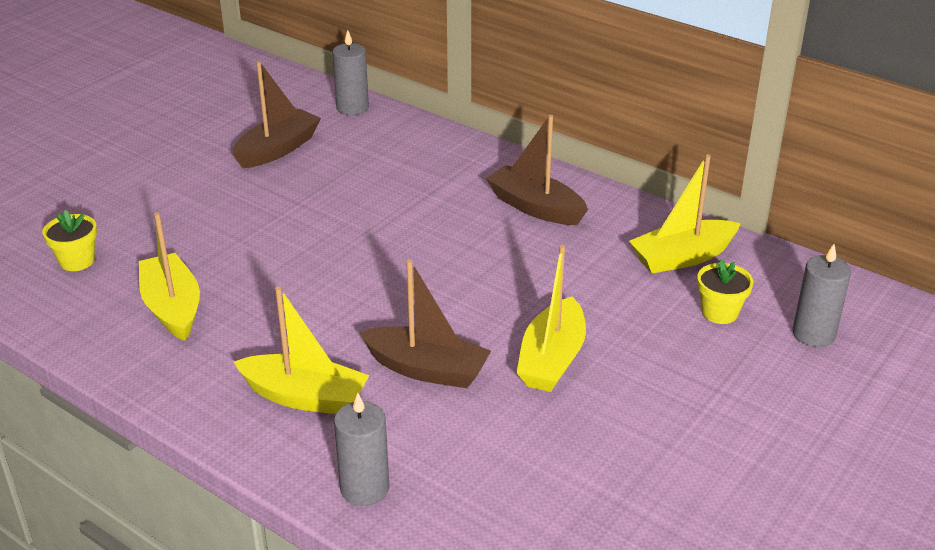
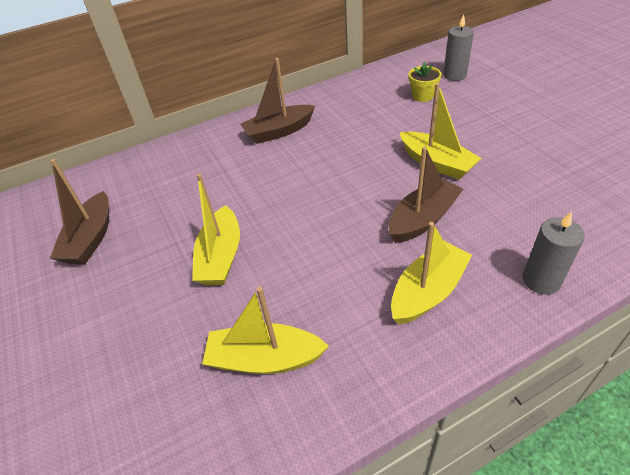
camera: 60 degrees left, 10 degrees up
yellow flower pot [43,210,97,271] -> none
brown boat [232,61,321,168] -> brown boat turned 150 degrees counterclockwise [50,159,109,264]
grey candle [332,30,369,115] -> none
yellow boat [629,154,741,273] -> yellow boat moved to [192,173,240,285]

